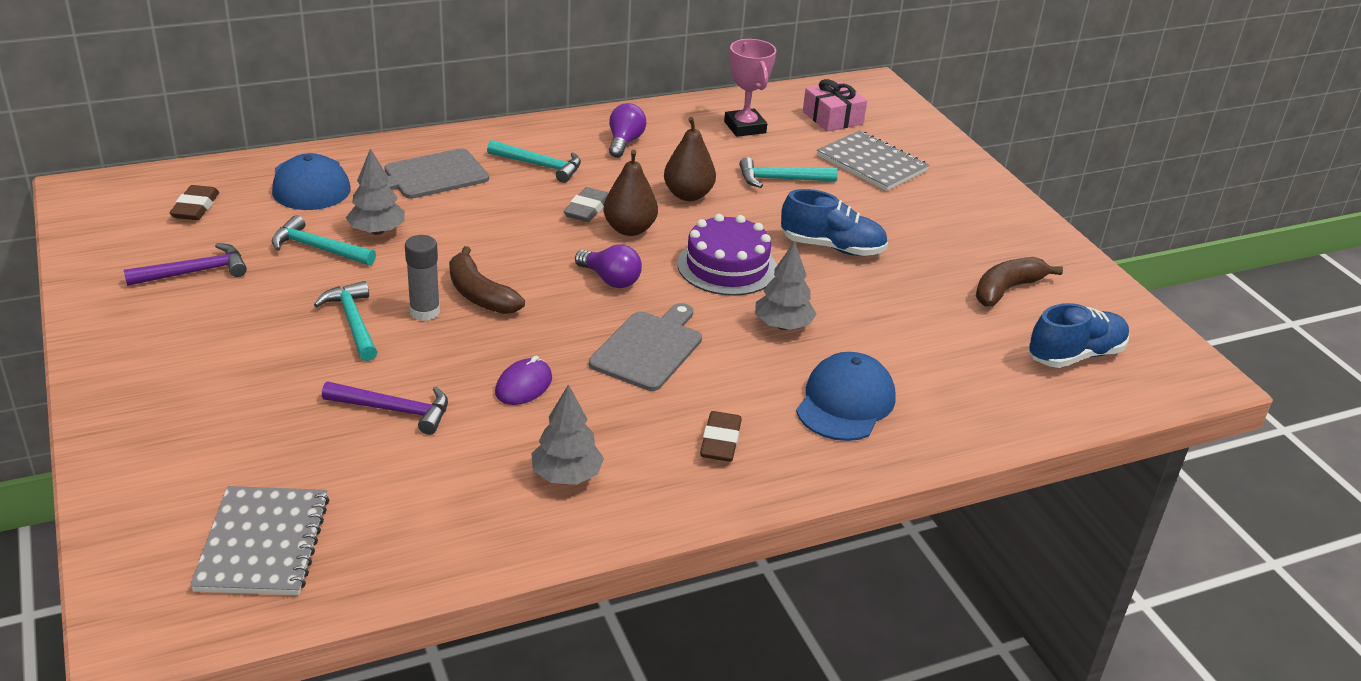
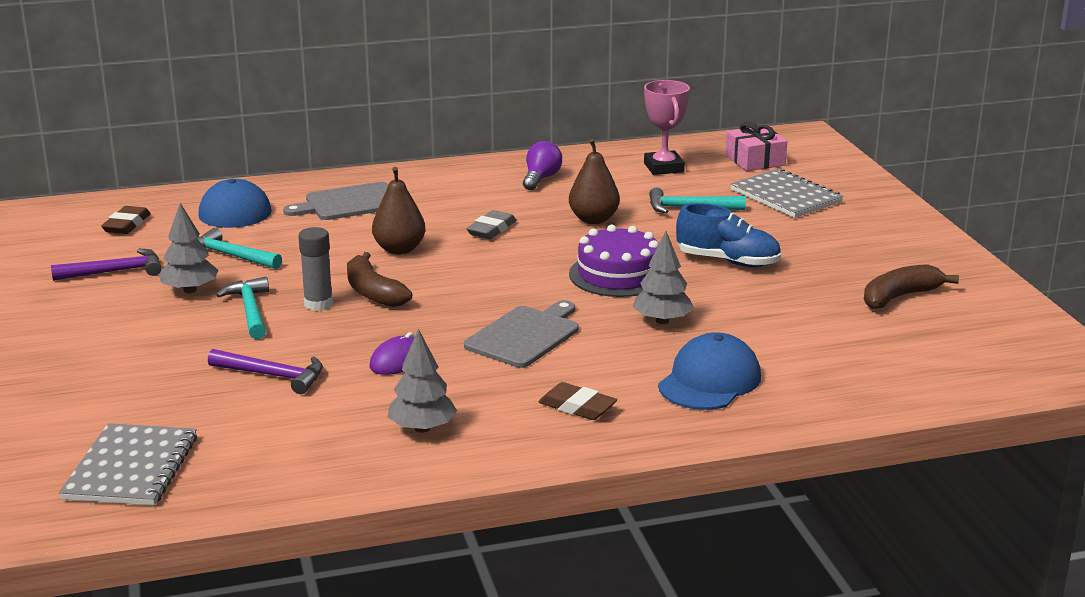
camera: 10 degrees right, 10 degrees down
grey tree [346,148,405,235] -> grey tree moved to [159,203,218,293]
turquoise hammer [487,140,581,183] -> none
purple light bulb [575,244,642,288] -> none
brown pear [603,150,658,236] -> brown pear moved to [372,167,426,254]
brown eraser [700,411,742,462] -> brown eraser turned 75 degrees counterclockwise [539,382,617,420]
blue shoe [1028,303,1129,368] -> none

